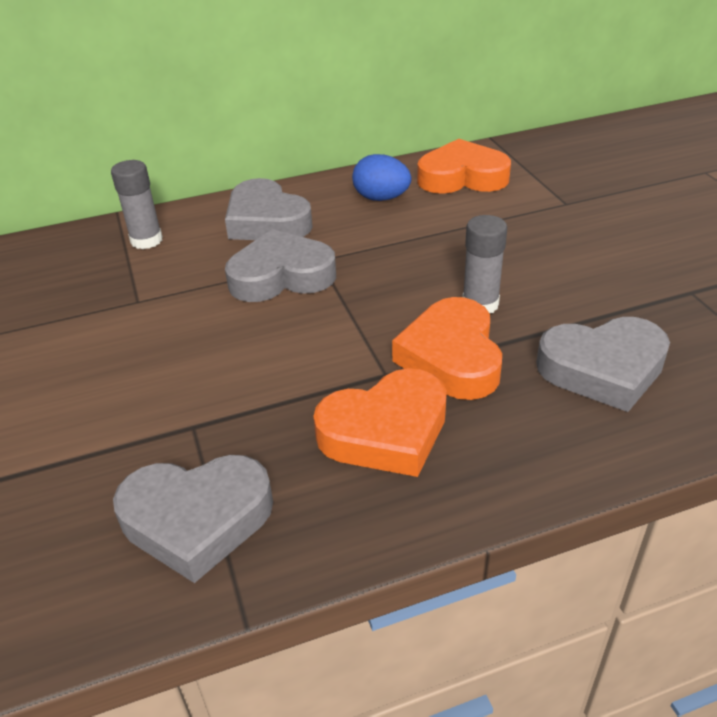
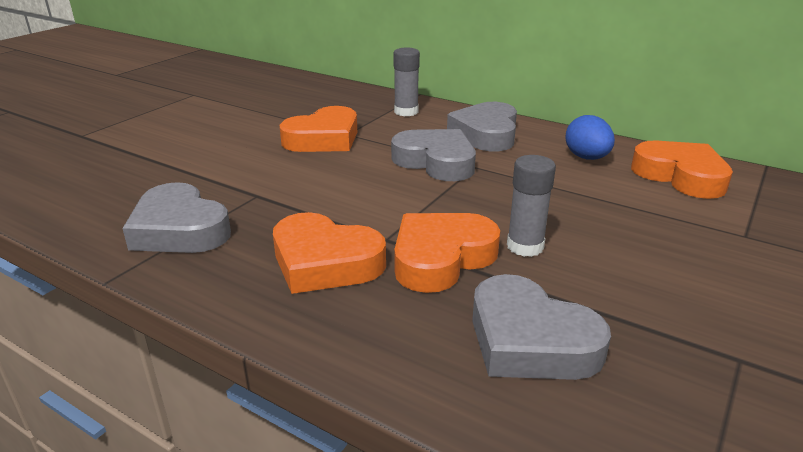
camera: 50 degrees right, 10 degrees down
none -> orange heart [280,106,357,152]

